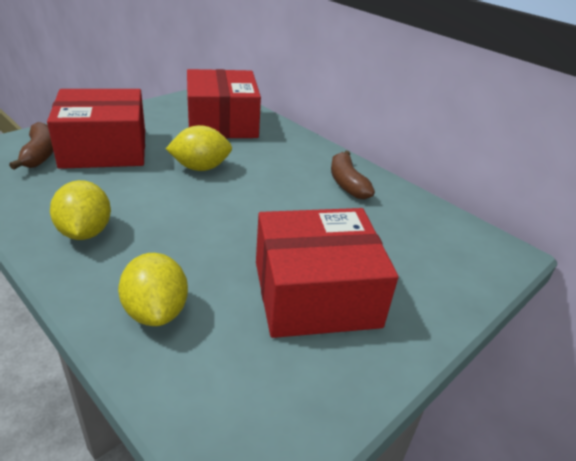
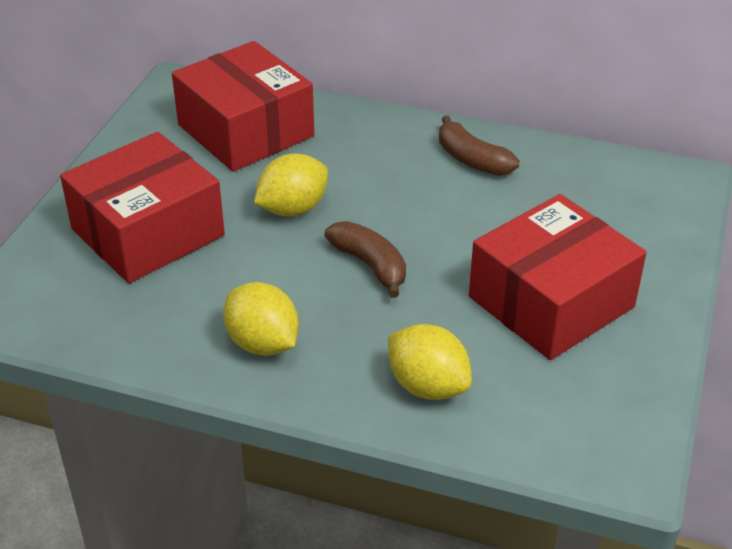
camera: 25 degrees left, 5 degrees up
brown banana [9,122,54,170] -> brown banana moved to [325,221,406,298]

